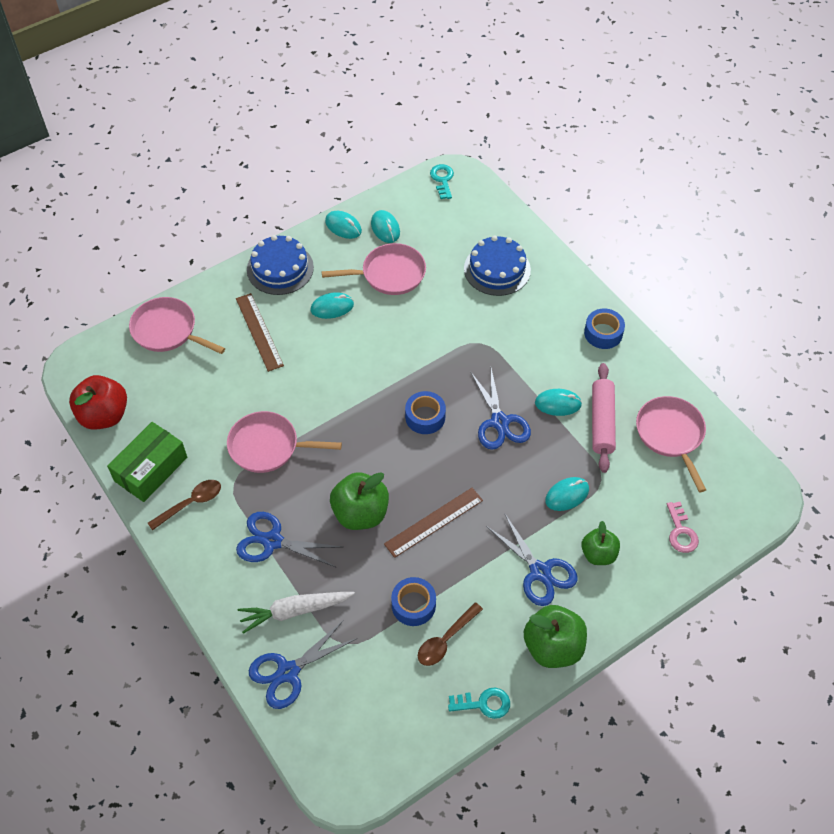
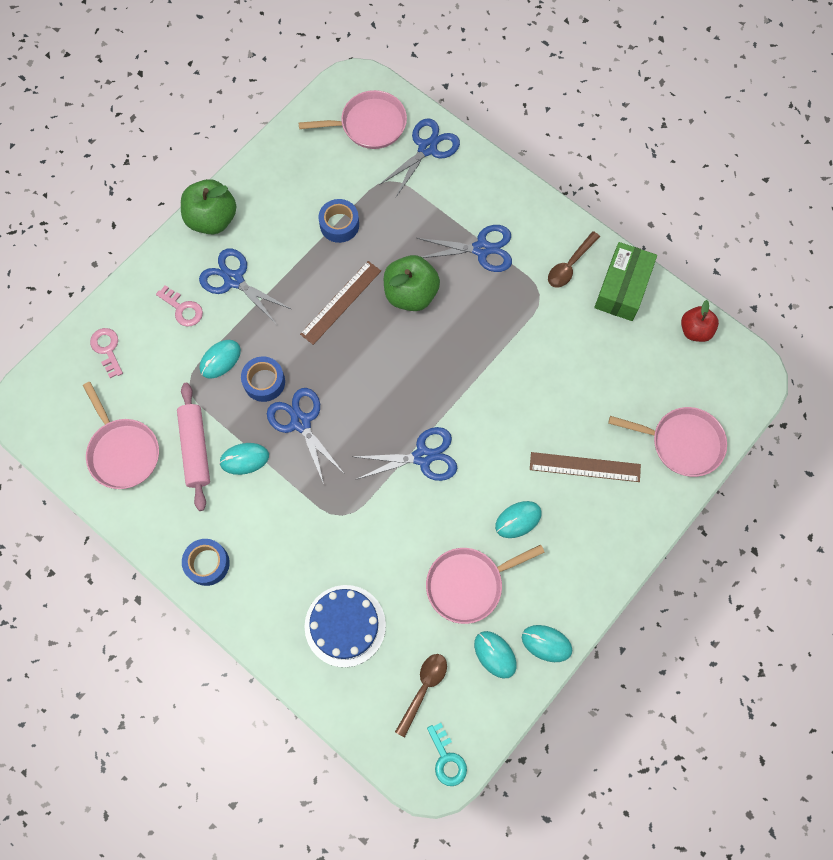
camera: 165 degrees right, 15 degrees up
red apple [69,375,127,430] -> red apple [681,300,719,342], size x0.64
pink pan [227,411,342,473] -> pink pan moved to [299,90,407,149]
brown ruler [236,293,284,372] -> brown ruler turned 45 degrees counterclockwise [530,452,641,482]
white carrot [238,592,355,634] -> none
blue cake [247,235,314,295] -> none
blue tape [405,391,446,434] -> blue tape moved to [241,356,285,402]
brown spoon [418,602,483,666] -> brown spoon moved to [395,654,447,738]
turquoise key [448,687,510,719] -> none
green apple [581,521,620,565] -> pink key [156,285,203,327]
none -> blue scissors [353,427,457,481]

